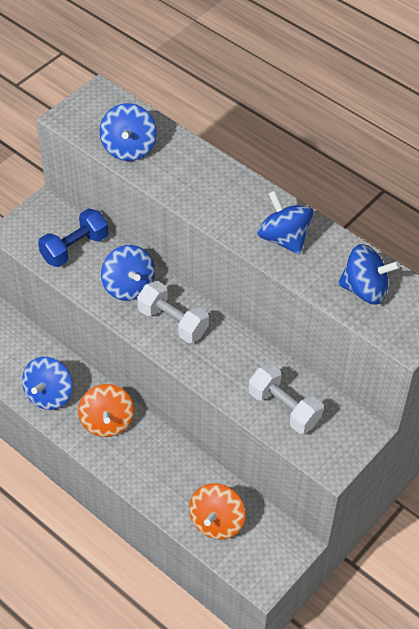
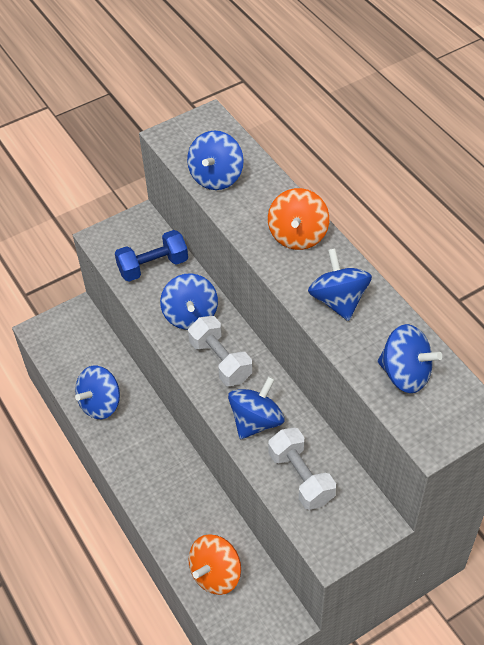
camera: 20 degrees right, 0 degrees up
orange spinning top [78,384,134,437] -> orange spinning top moved to [268,188,329,250]
none -> blue spinning top [228,376,285,439]

